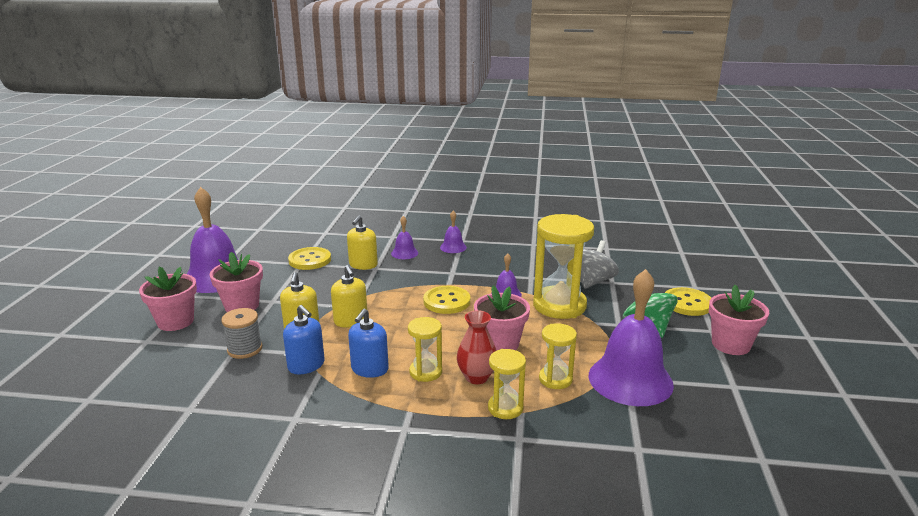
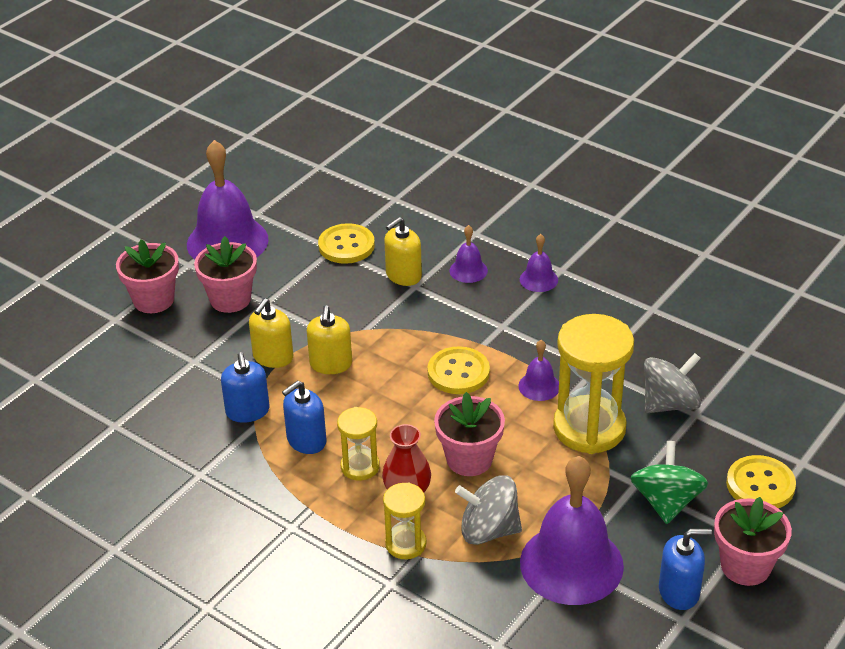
camera: 30 degrees right, 15 degrees up
grey spool [221,308,262,359] -> none
yellow hourglass [539,323,577,389] -> grey spinning top [455,475,522,545]
none -> blue soap dispenser [659,529,712,610]

